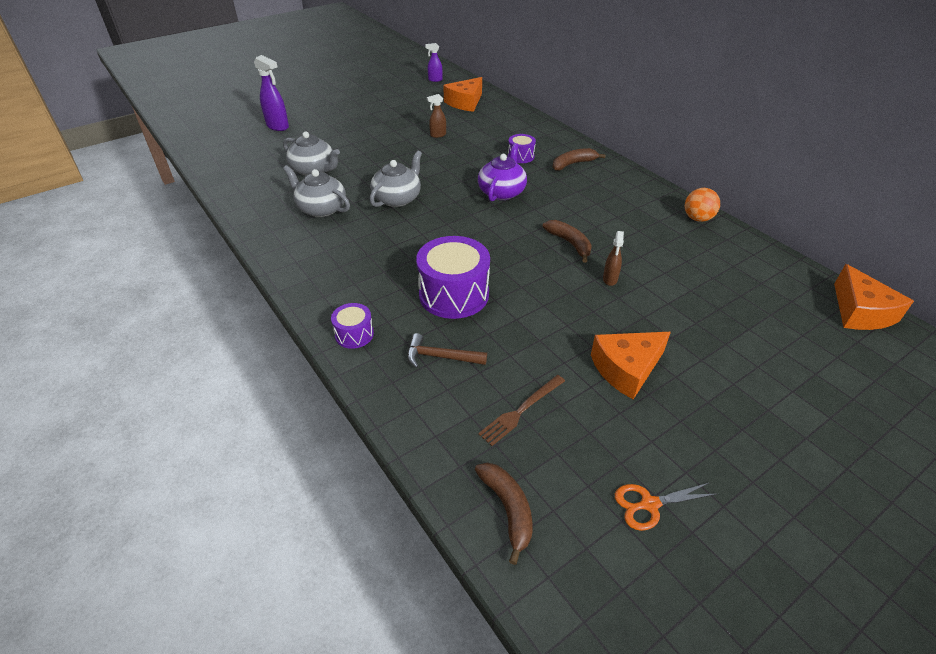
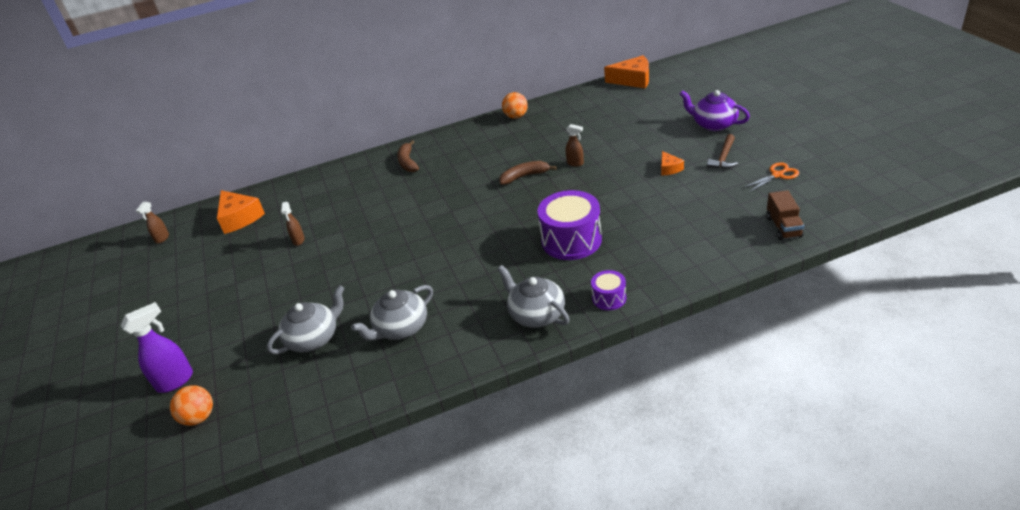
camera: 70 degrees left, 5 degrees down
grey teapot [370,151,422,207] -> grey teapot moved to [497,265,569,328]
brown hammer [407,333,487,368] -> brown hammer moved to [707,134,738,169]
purple spray bottle [425,43,443,82] -> brown spray bottle [136,202,169,244]
brown banana [475,463,532,565] -> brown truck [766,190,804,240]
purple teapot [478,143,527,202] -> purple teapot moved to [680,90,750,131]
brown fork [478,375,565,446] -> none
purple drum [508,134,536,163] -> none
orange cheese [591,332,671,399] -> orange cheese [661,151,684,176], size x0.53
orange scissors [615,482,717,531] -> orange scissors turned 120 degrees counterclockwise [743,162,799,192]
none -> orange ball [170,385,213,426]

